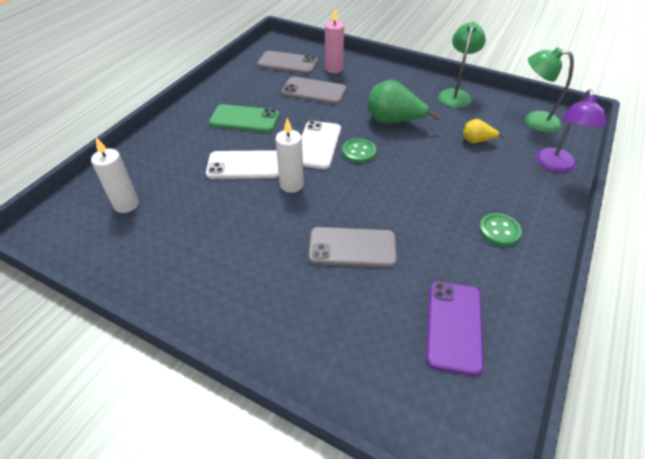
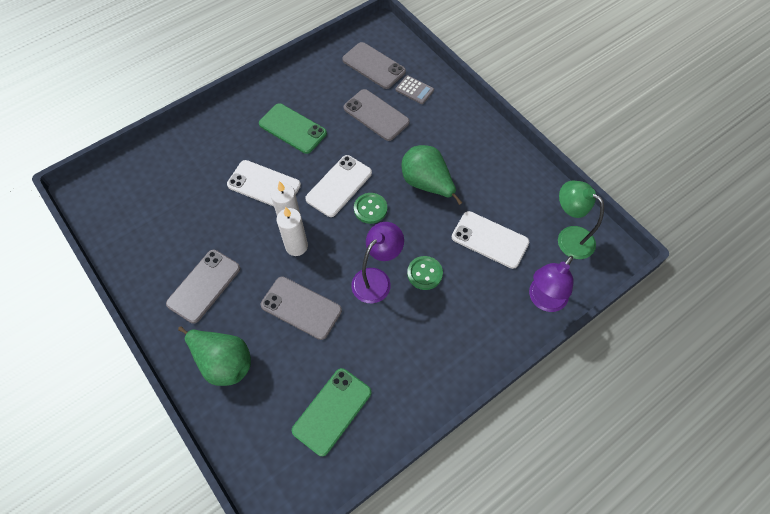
camera: 25 degrees right, 15 degrees up
white candle [91,137,139,213] -> white candle moved to [277,207,308,256]
pink candle [325,9,344,73] -> grey calculator [396,75,434,104]
purple phone [426,281,483,376] -> green phone [292,368,371,456]
green lamp [438,22,486,108] -> none
yellow pear [463,119,505,143] -> white phone [452,211,529,269]
green button [479,213,522,246] -> green button moved to [407,256,443,290]
none -> grey phone [166,250,240,323]
none -> green pear [178,326,251,386]
none -> purple lamp [351,222,404,303]

